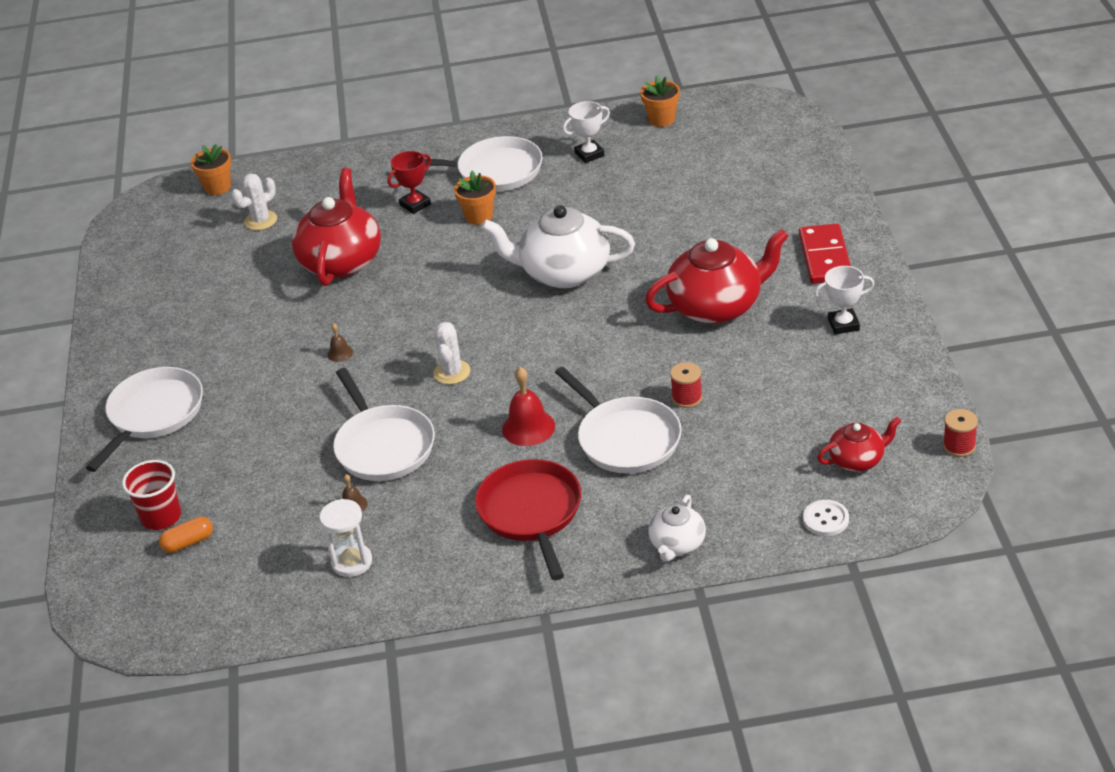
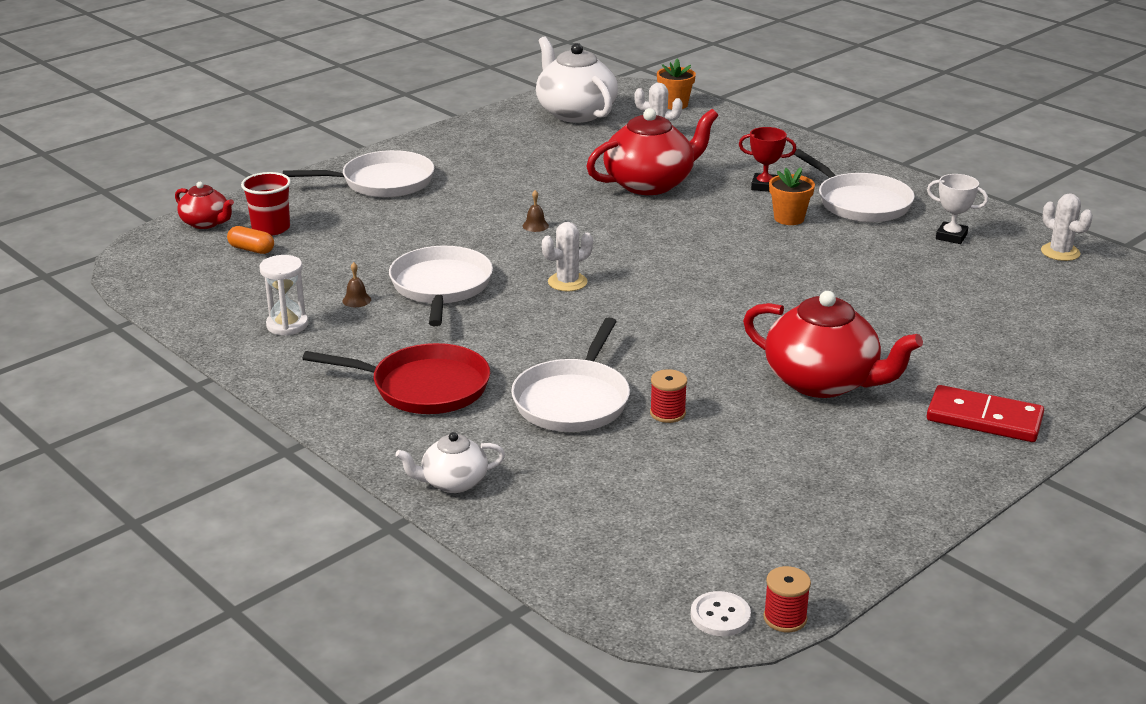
camera: 50 degrees right, 10 degrees down
white pan [333,368,435,481] -> white pan turned 150 degrees clockwise [389,246,493,326]
red pan [475,459,581,580] -> red pan turned 60 degrees clockwise [302,343,490,414]
white teapot [481,205,635,288] -> white teapot moved to [536,36,618,123]
red bell [502,367,555,446] -> none
orange flower pot [640,75,680,127] -> white cactus [1041,193,1093,261]
red domino [799,224,851,284] -> red domino turned 60 degrees clockwise [927,385,1044,442]
white button [803,500,849,536] -> white button moved to [690,591,751,636]
white trophy [814,266,874,335] -> none
red teapot [817,417,901,472] -> red teapot moved to [175,182,234,229]

